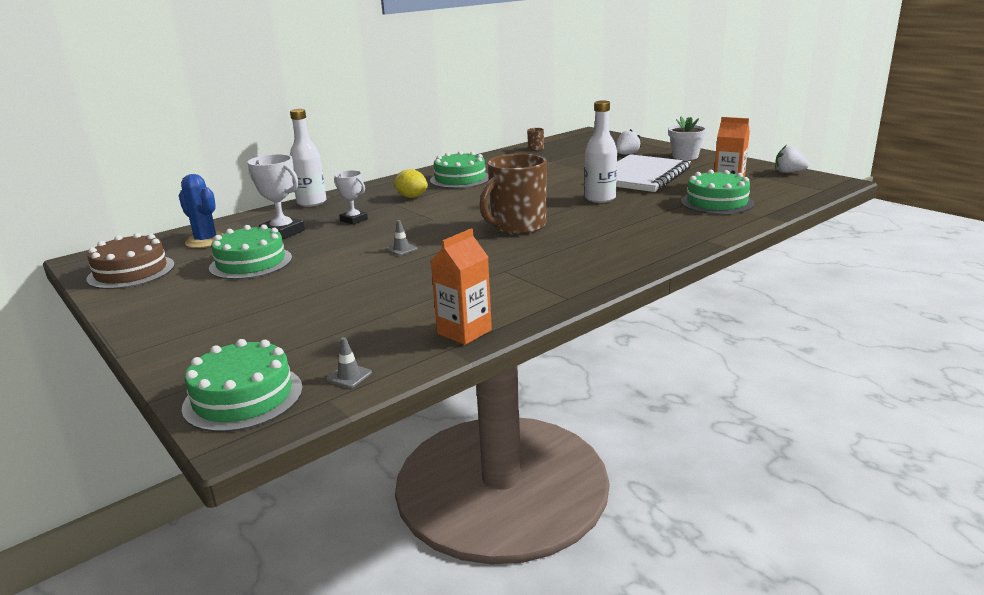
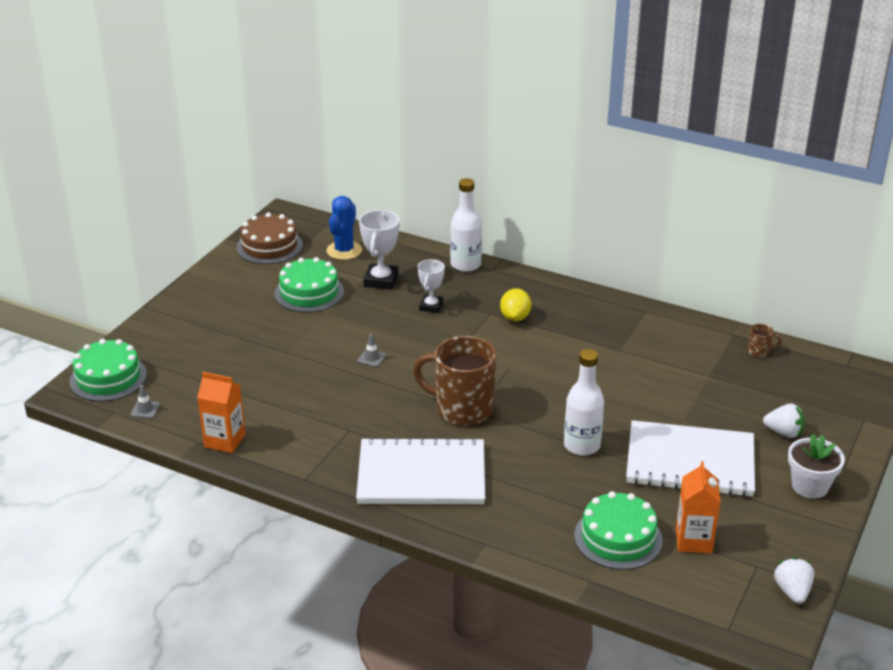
camera: 65 degrees right, 10 degrees up
green cake [430,151,489,188] -> none
none -> white notebook [356,437,485,504]

